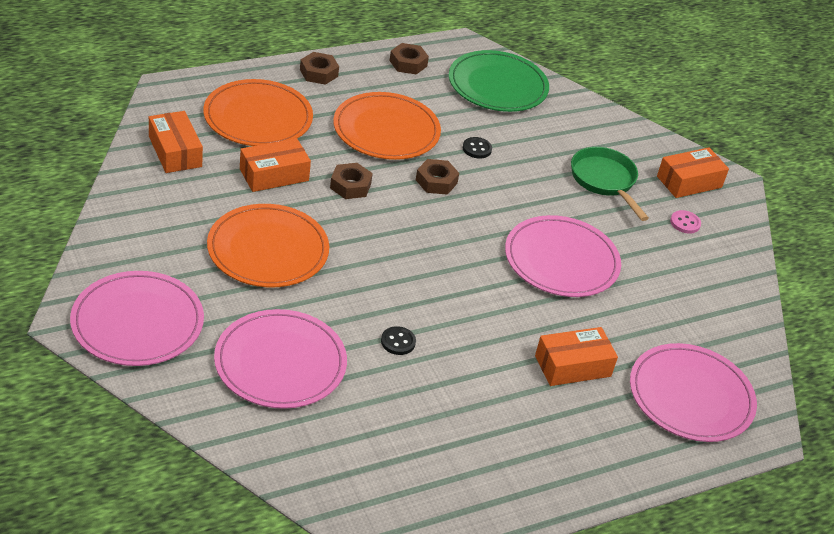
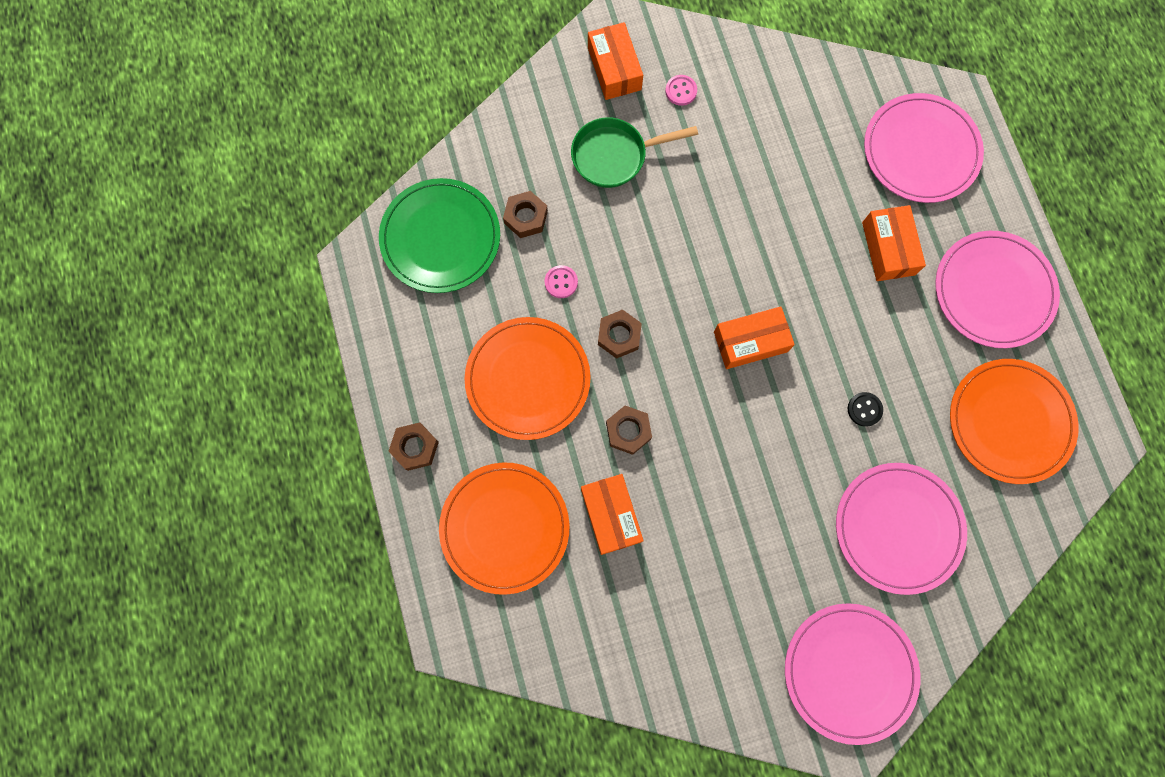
camera: 75 degrees left, 35 degrees up
orange box [149,111,203,173] -> orange box moved to [714,306,795,369]
orange plate [207,204,329,287] -> orange plate moved to [950,359,1079,484]
brown nut [389,43,429,74] -> brown nut moved to [503,191,548,238]
black button [463,137,492,159] -> pink button [545,265,578,298]
pink plate [505,215,621,297] -> pink plate moved to [935,231,1060,348]

